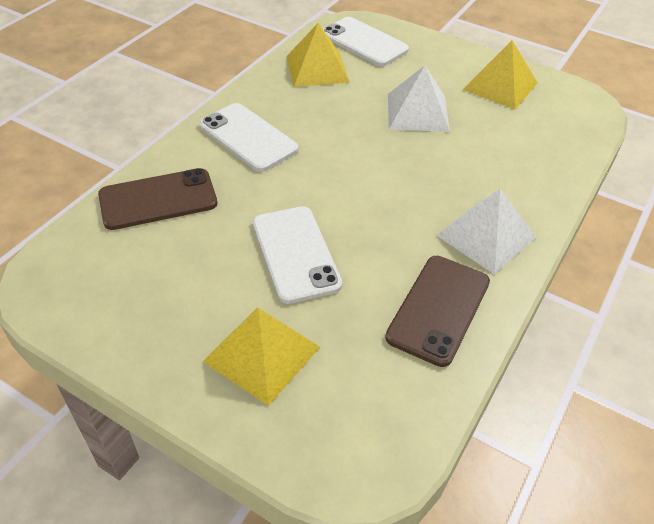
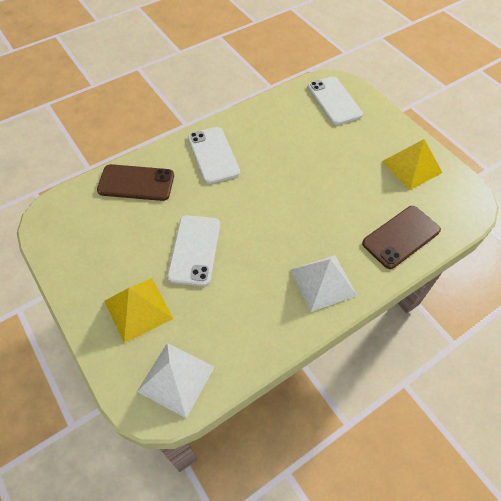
camera: 25 degrees right, 10 degrees up
yellow pyramid [286,23,350,87] -> none
brown phone [385,256,490,367] -> brown phone moved to [362,206,441,269]
white pyramid [388,65,450,132] -> white pyramid moved to [137,343,215,418]

